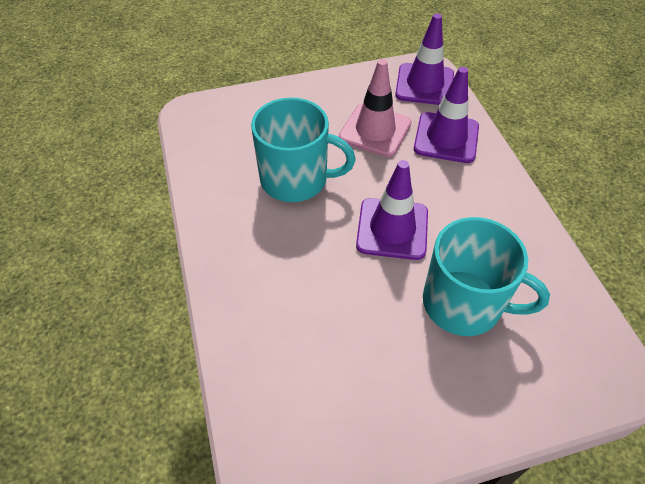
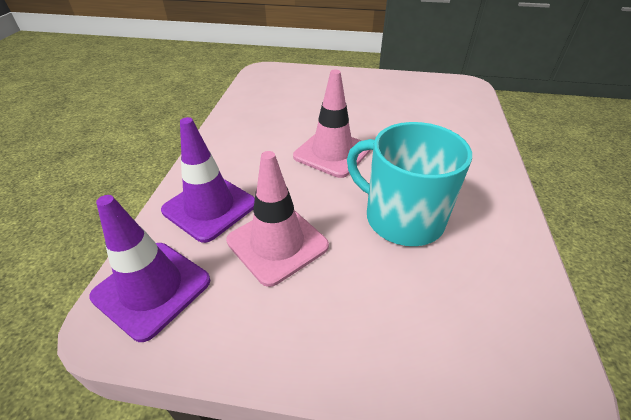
camera: 155 degrees left, 10 degrees down
purple traffic cone [356,160,428,260] -> pink traffic cone [293,70,371,178]
turquoise mug [423,217,550,336] -> none

